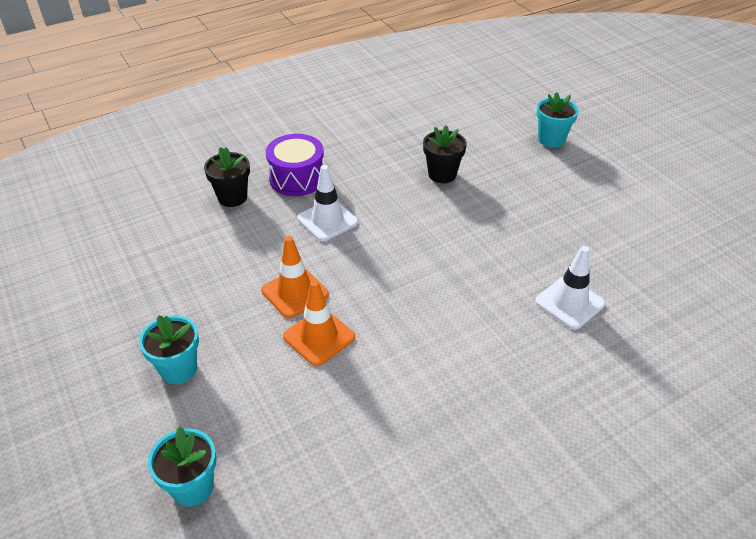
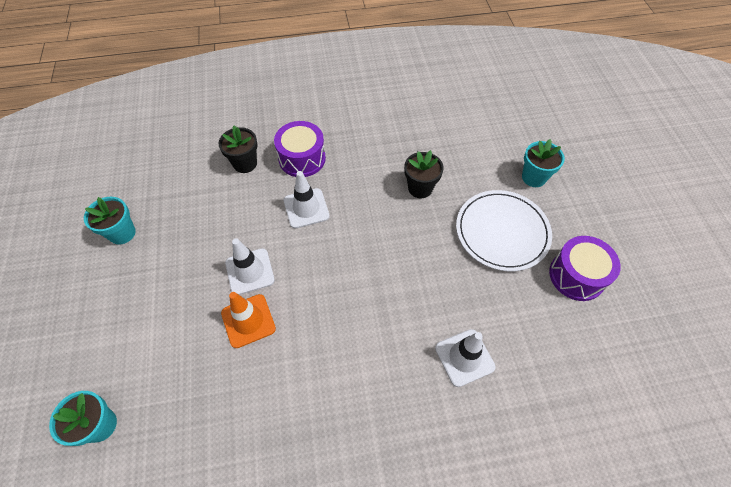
camera: 20 degrees right, 15 degrees up
turquoise flower pot [139,315,199,384] -> turquoise flower pot moved to [84,197,136,245]
orange traffic cone [261,236,329,318] -> white traffic cone [225,238,275,295]
none -> white plate [456,190,552,271]
none -> purple drum [549,236,621,301]

